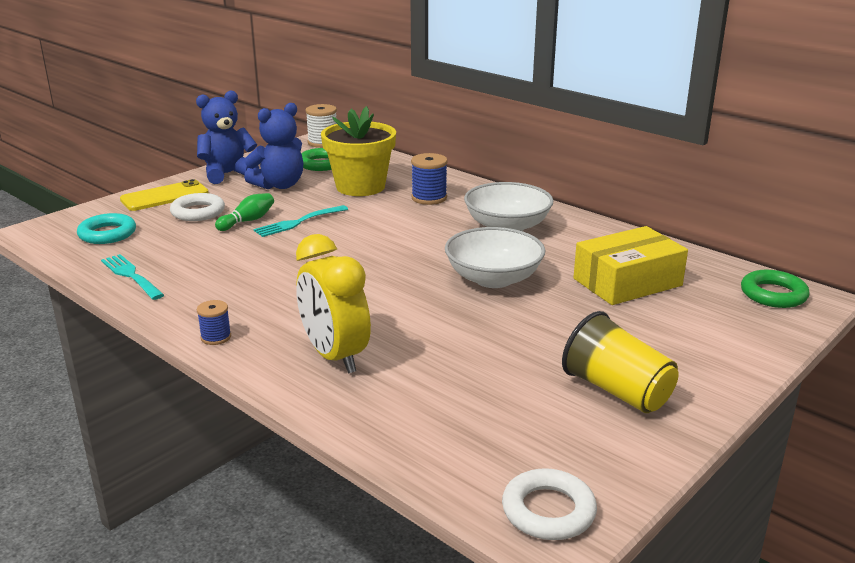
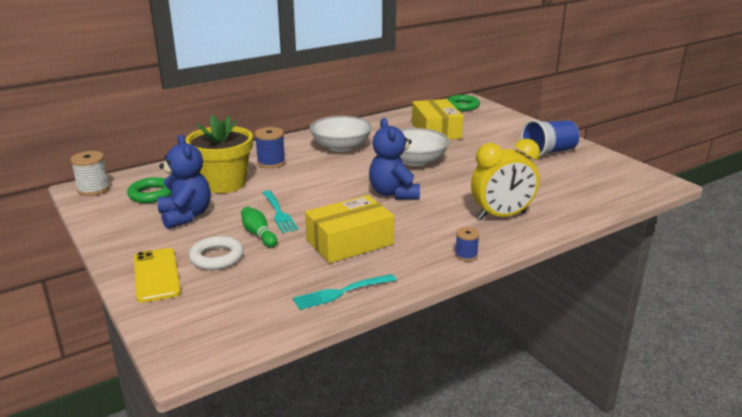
camera: 75 degrees left, 0 degrees up
turquoise ring [77,213,136,244] -> none
blue teddy bear [196,90,259,184] -> blue teddy bear moved to [369,118,420,199]
white ring [502,468,597,540] -> none
yellow cup [562,311,679,413] -> blue cup [521,120,580,158]
none -> yellow box [305,195,394,263]

